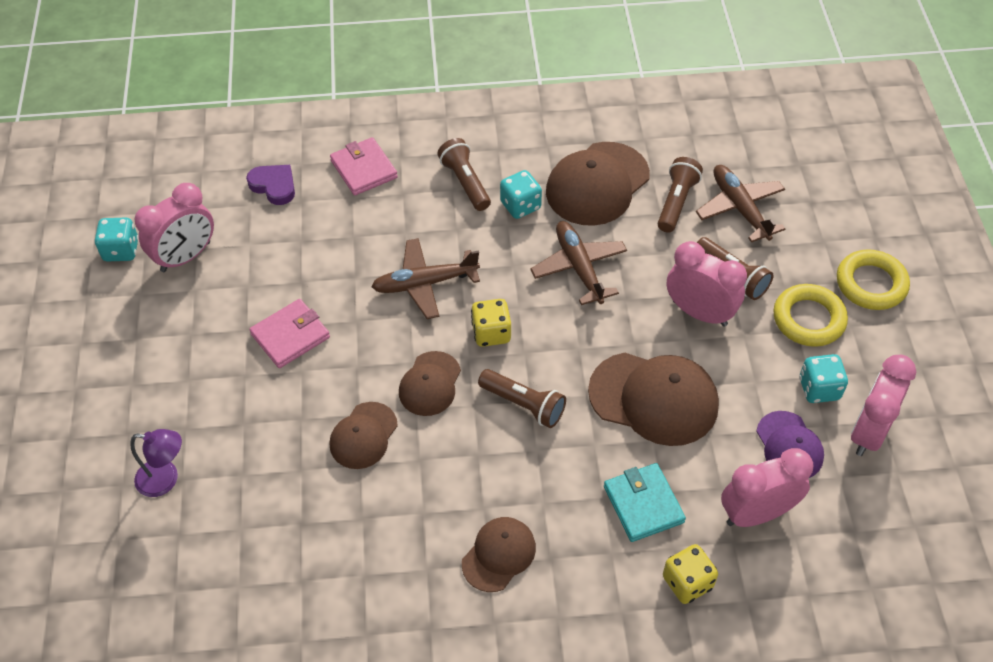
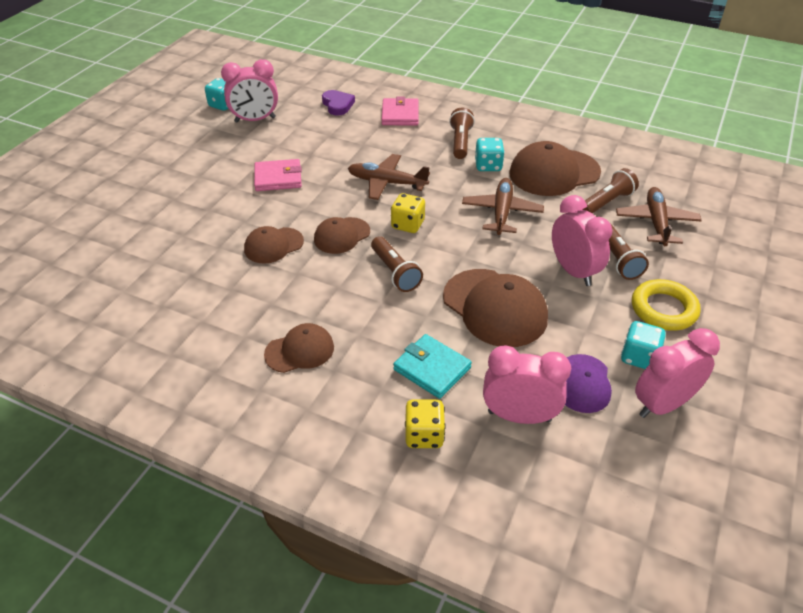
camera: 30 degrees right, 10 degrees down
purple lamp [130,429,182,497] -> none
turquoise wallet [604,463,686,542] -> turquoise wallet turned 60 degrees counterclockwise [393,334,472,399]
yellow ring [837,249,910,310] -> none

